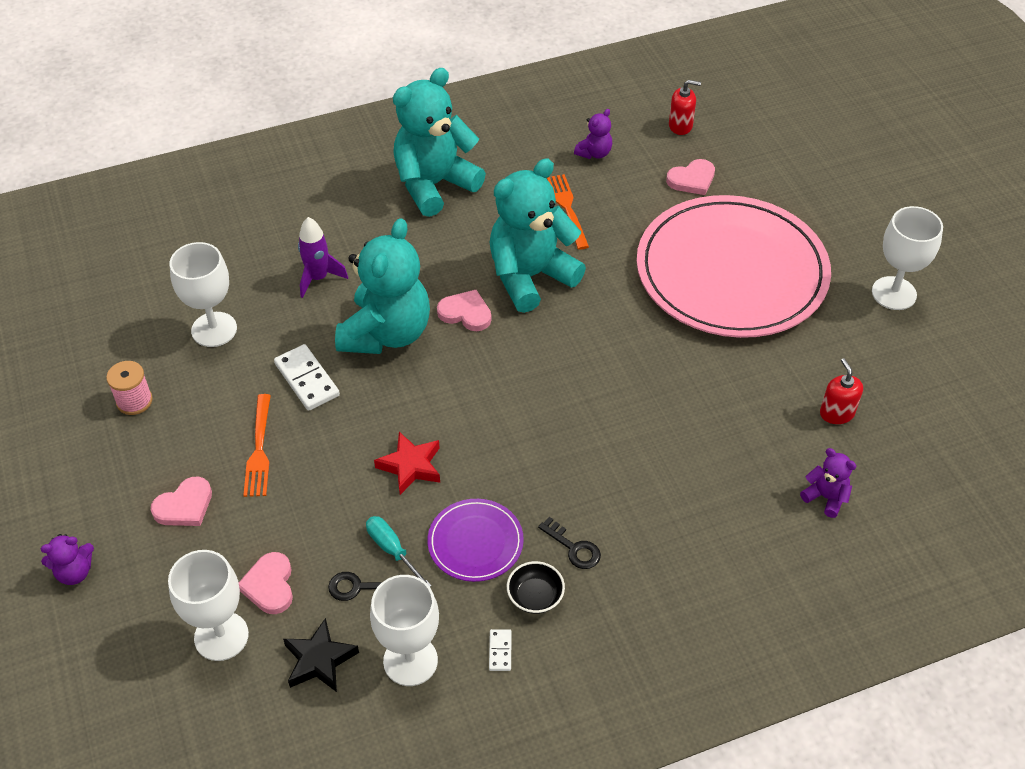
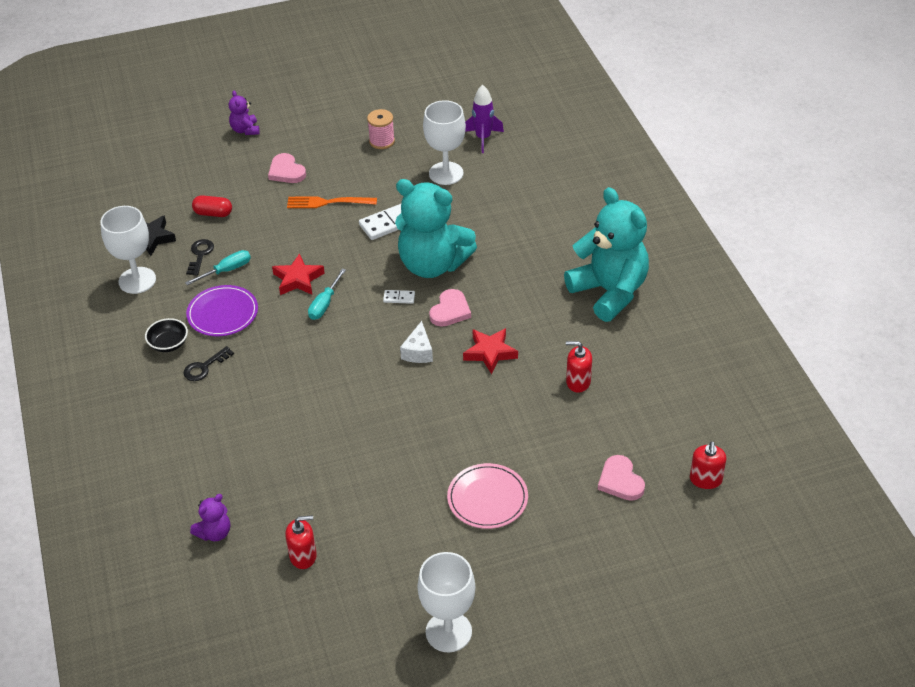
camera: 95 degrees right, 5 degrees down
white goblet [168,550,249,661] -> none
pink heart [239,552,293,614] -> red capsule [192,195,232,217]
purple rocket [298,217,348,298] -> purple rocket moved to [465,85,504,153]
turquoise teddy bear [489,158,586,313] -> red star [463,328,518,374]
white domino [489,629,512,671] -> white domino moved to [383,290,415,304]
orange fork [547,174,589,250] -> red soap dispenser [566,341,592,393]
purple teddy bear [574,109,612,159] -> none
pink plate [637,195,831,338] -> pink plate [447,463,528,529], size x0.43
none -> turquoise screwdriver [308,268,346,320]
none -> white cheese [400,321,433,363]

